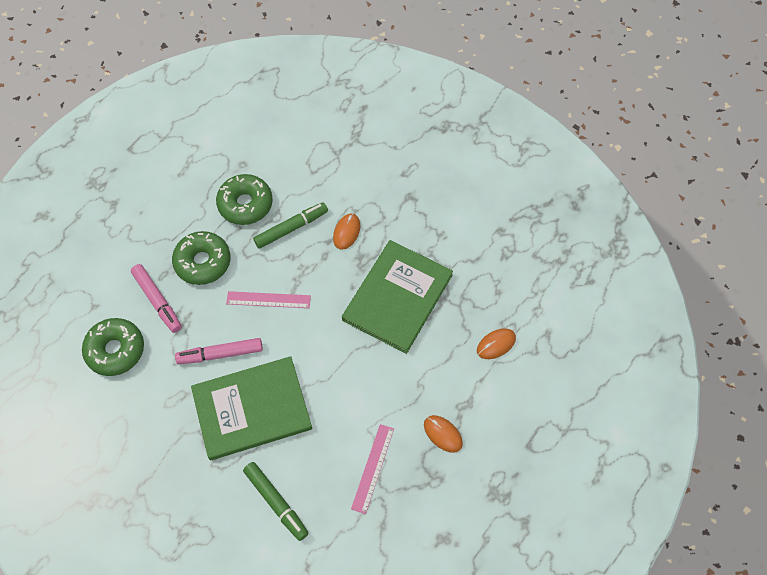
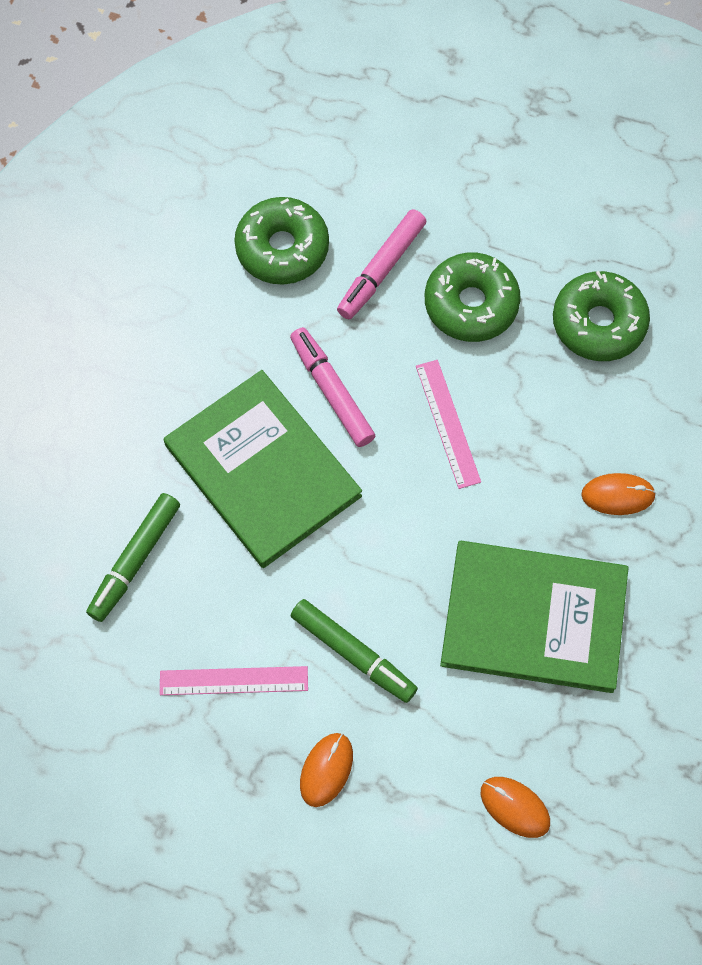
camera: 70 degrees right, 5 degrees up
green marker [253,202,328,249] -> green marker moved to [291,599,418,703]

